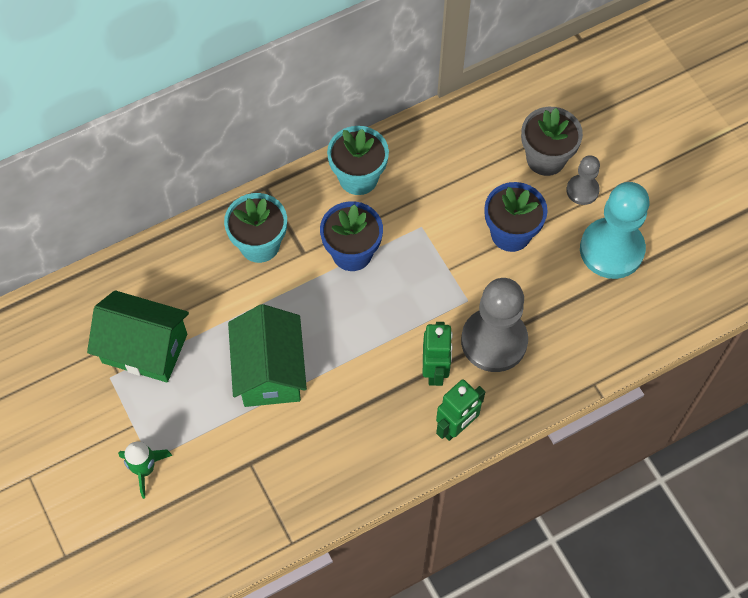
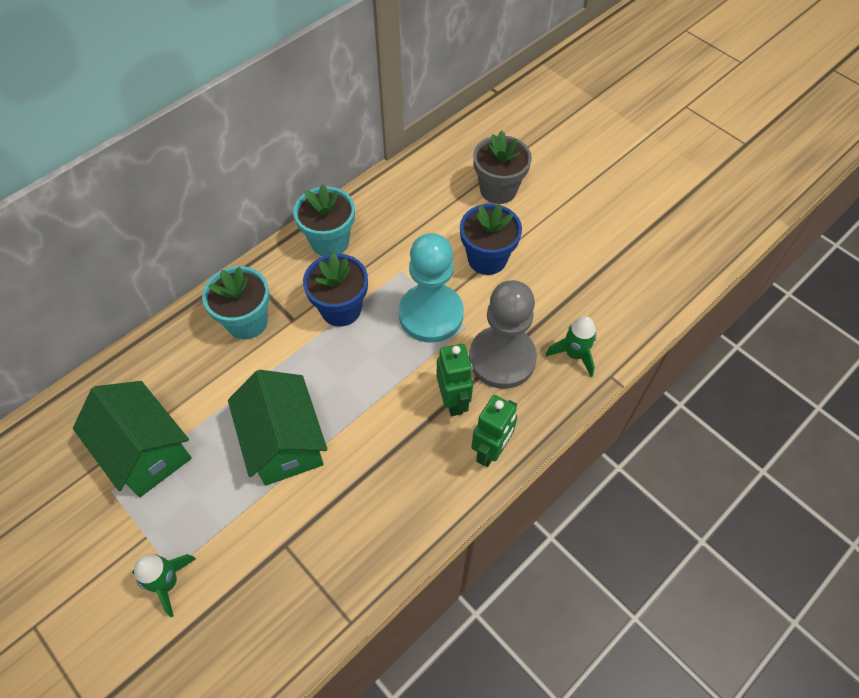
camera: 15 degrees left, 5 degrees down
green house [87,290,189,382] -> green house turned 45 degrees clockwise [73,381,192,497]
grey pawn [566,155,600,205] -> none
turquoise pawn [580,182,649,279] -> turquoise pawn moved to [399,233,464,343]
none -> green rocket [546,316,597,377]

